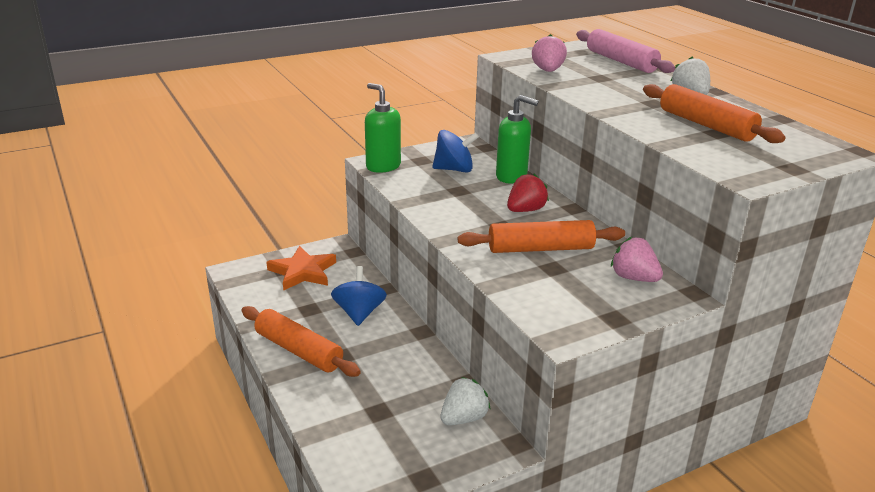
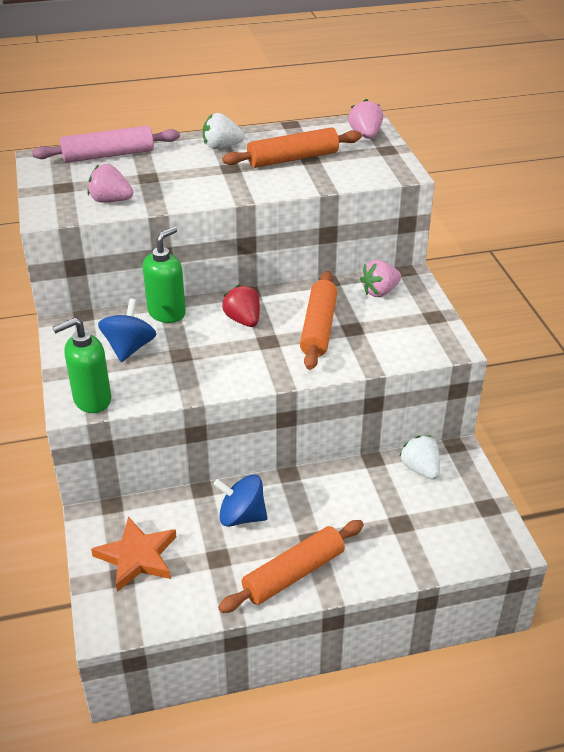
camera: 75 degrees left, 10 degrees up
none -> pink strawberry [348,99,383,139]

